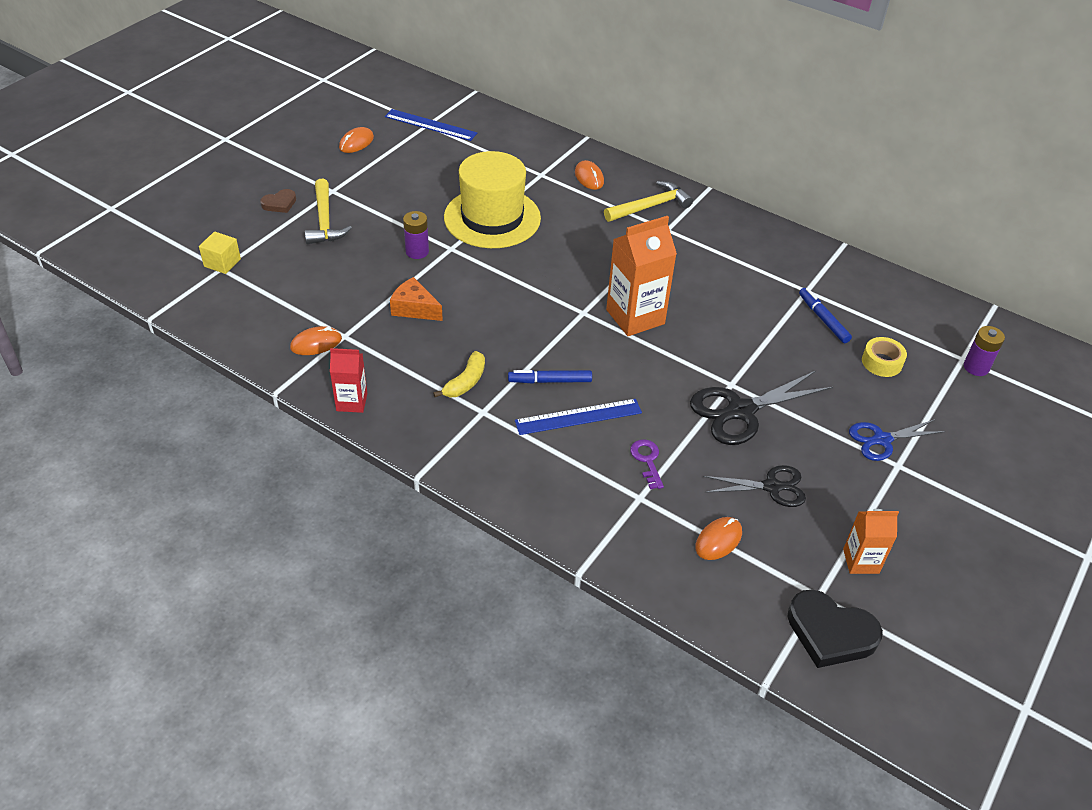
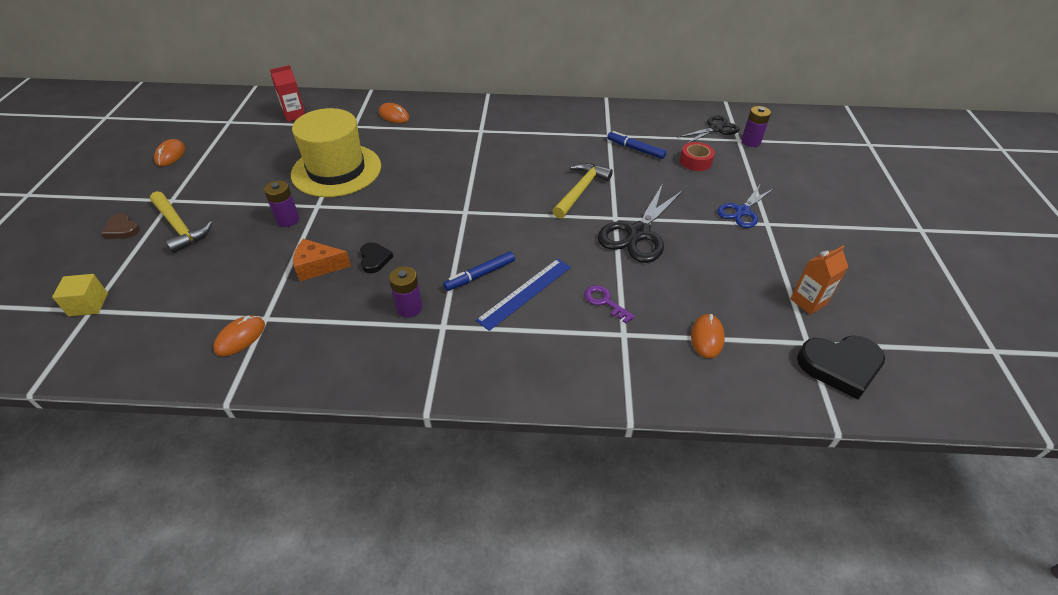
camera: 30 degrees left, 0 degrees up
brown heart [260,189,296,213] -> brown heart turned 105 degrees clockwise [101,213,140,238]
red carton [330,348,367,413] -> red carton moved to [270,65,305,122]
blue ruler [385,109,477,141] -> none
yellow banana [433,351,485,397] -> purple battery [389,266,422,318]
yellow hammer [604,181,693,222] -> yellow hammer moved to [553,163,613,219]
orange carton [606,216,677,336] -> none
black scissors [703,465,806,507] -> black scissors moved to [678,116,740,143]
yellow tape [862,337,907,377] -> red tape [680,142,715,171]
none -> black heart [360,242,393,273]

